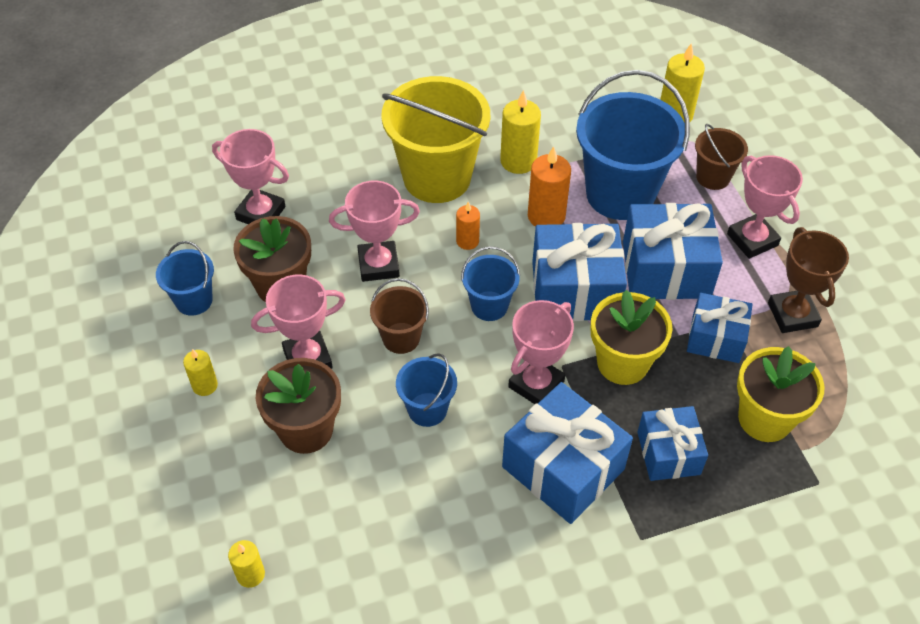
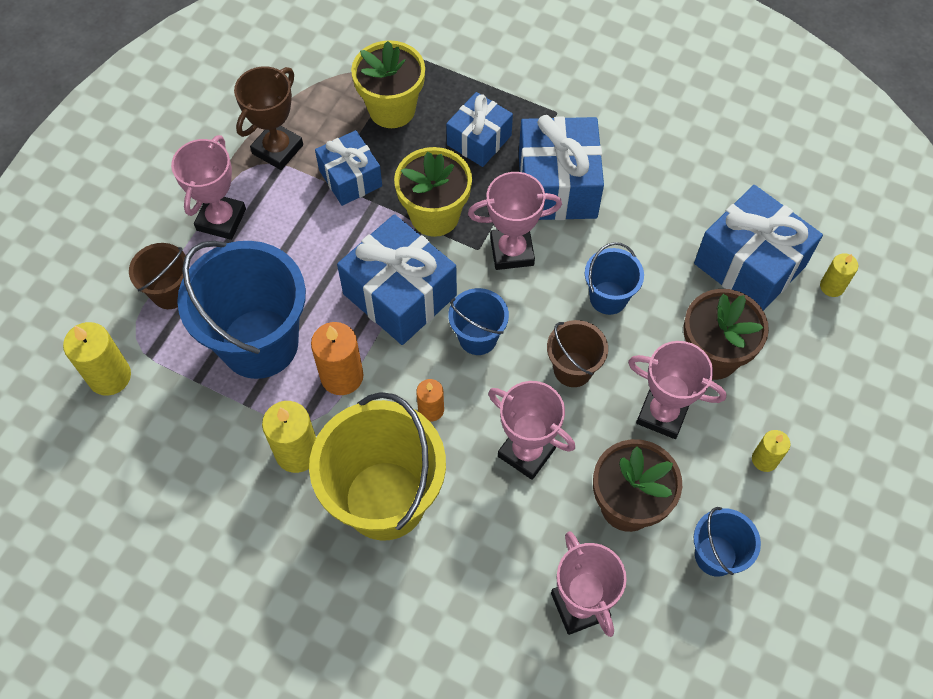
camera: 135 degrees left, 10 degrees up
blue gift [623,203,723,300] -> blue gift moved to [694,185,823,311]

